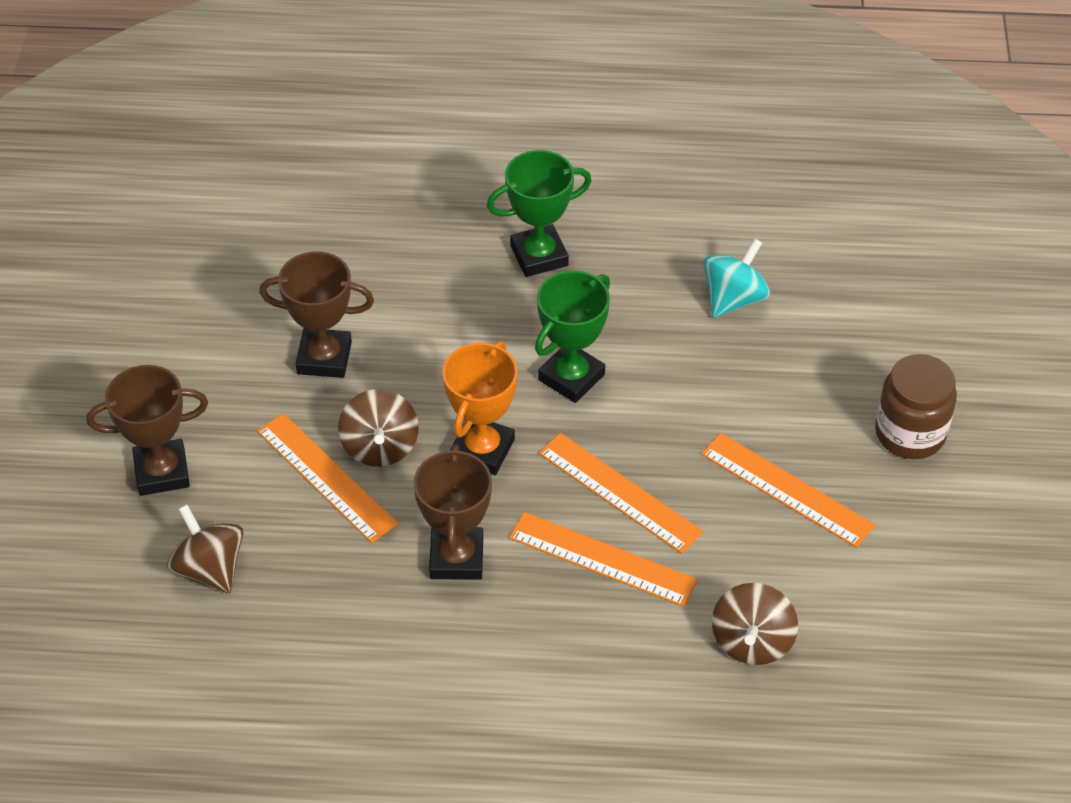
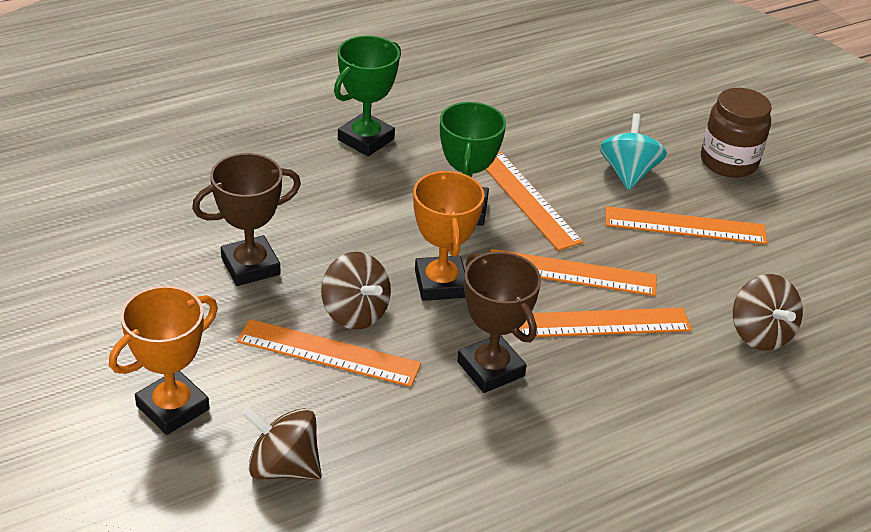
camera: 35 degrees left, 10 degrees down
brown trophy [87,365,208,496] -> orange trophy [109,286,218,435]
turquoise spinning top [703,238,770,318] -> turquoise spinning top moved to [600,113,667,190]
none -> orange ruler [486,152,583,251]

